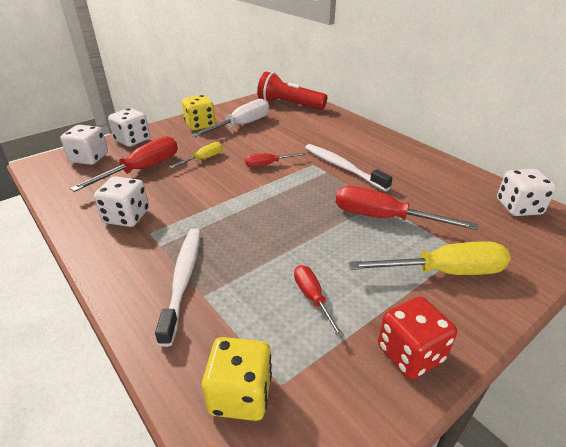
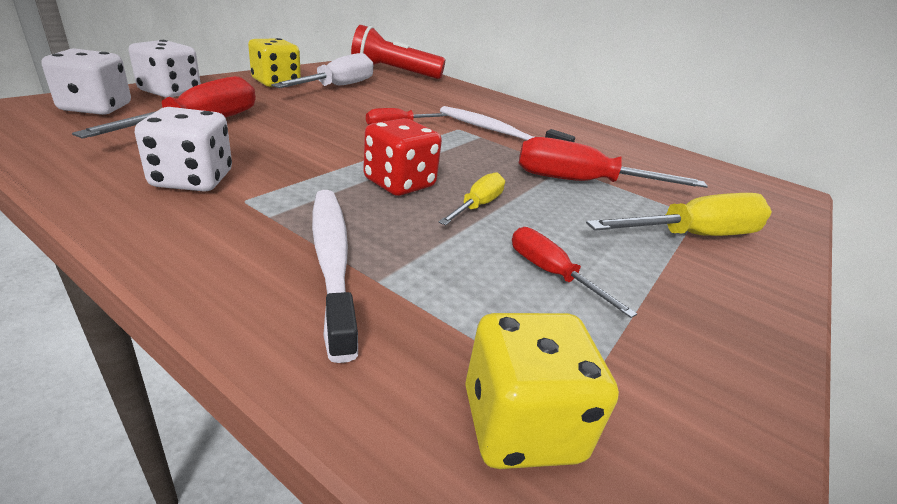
camera: 20 degrees left, 5 degrees down
yellow screwdriver [169,142,223,168] -> yellow screwdriver moved to [438,172,505,225]
red dice [378,296,457,379] -> red dice moved to [363,118,442,196]
white dice [497,169,556,216] -> none

